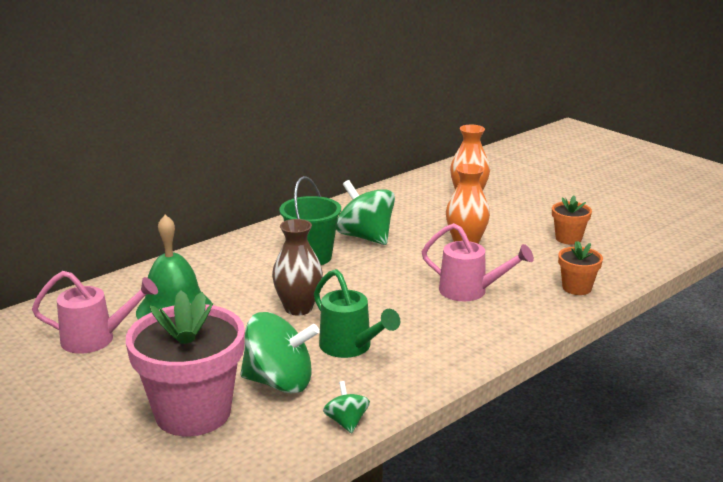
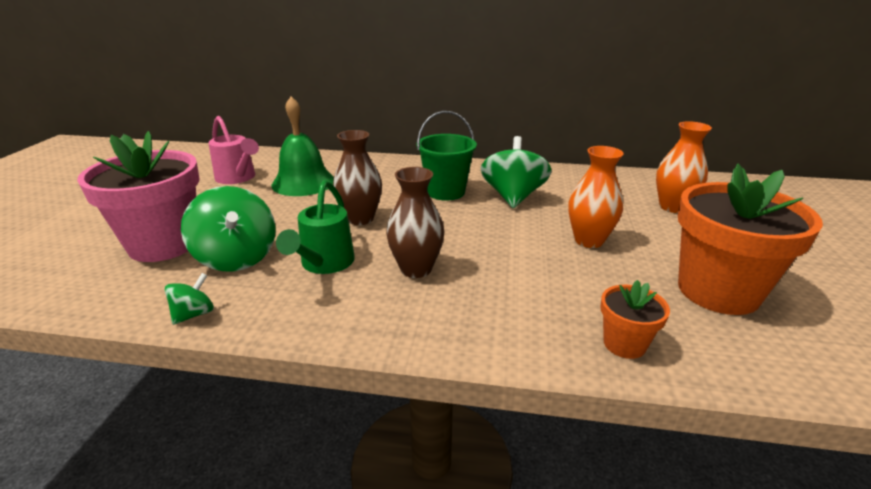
camera: 50 degrees right, 5 degrees up
pink watering can [422,223,534,301] -> none
orange flower pot [552,196,592,245] -> orange flower pot [678,163,823,315], size x2.10
none -> brown vase [386,167,444,278]

